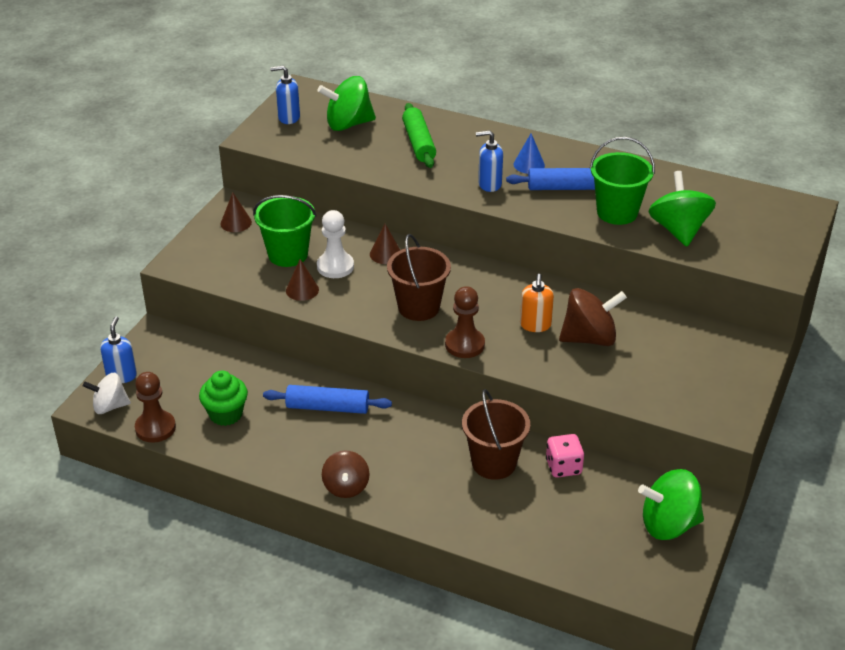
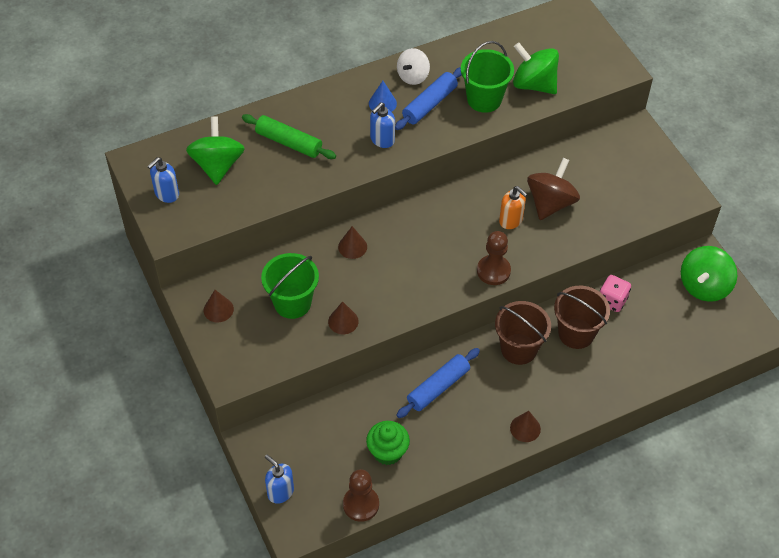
camera: 50 degrees left, 15 degrees up
white spinning top [83,373,131,414] -> white spinning top moved to [397,48,430,85]
green spinning top [317,76,376,131] -> green spinning top turned 150 degrees clockwise [186,116,245,185]
white pawn [317,210,354,278] -> none
brown spinning top [322,451,370,498] -> brown cone [510,411,541,442]
brown bucket [387,234,451,321] -> brown bucket moved to [495,301,551,365]

